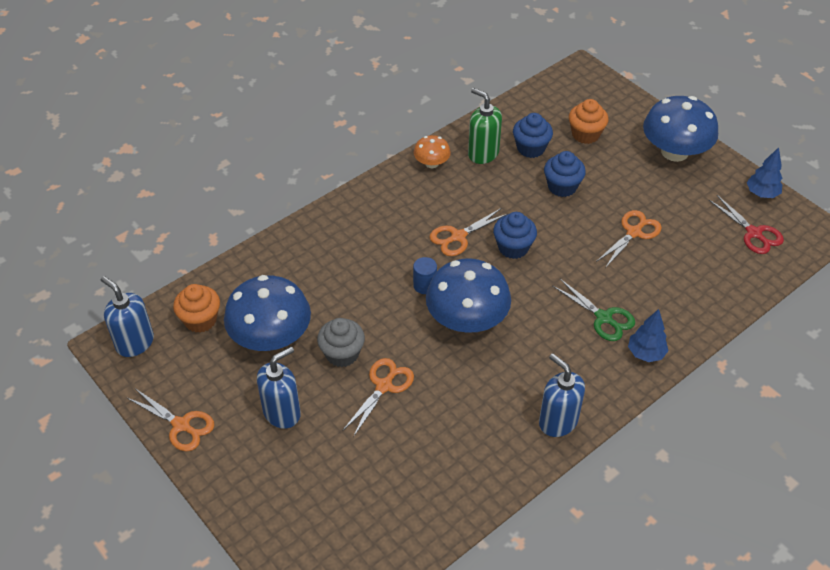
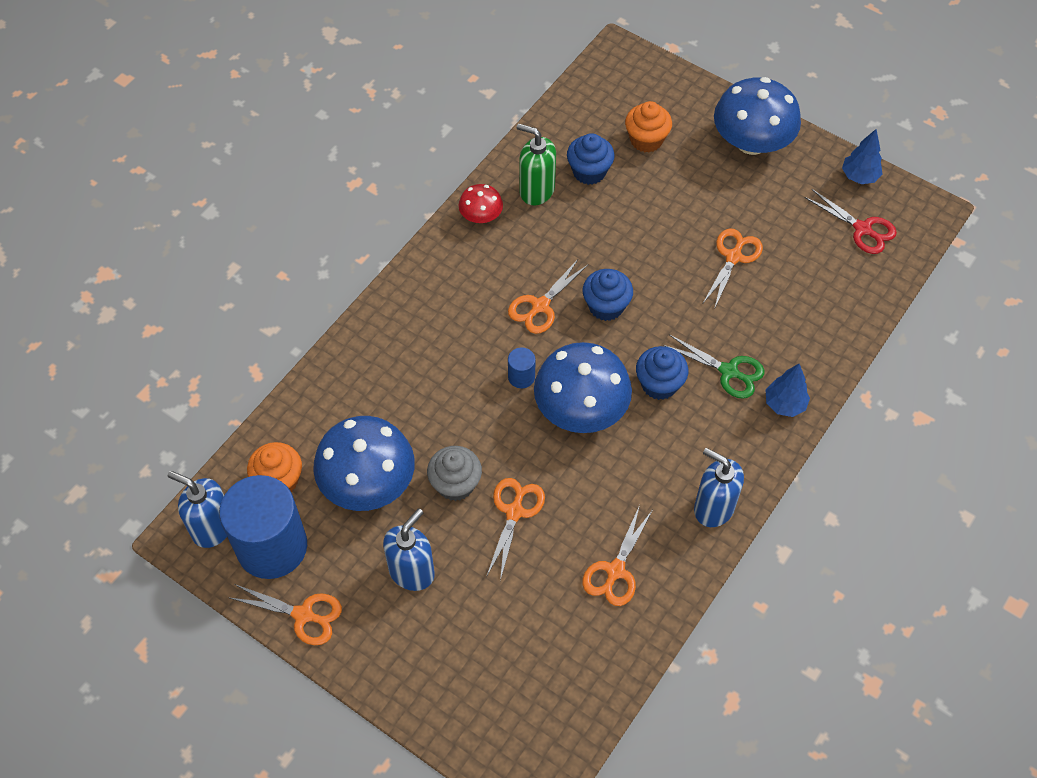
camera: 15 degrees left, 10 degrees up
orange mushroom [414,135,451,168] -> red mushroom [459,184,503,223]
blue cupcake [544,151,586,197] -> blue cupcake moved to [636,346,688,400]
none -> blue cylinder [219,475,307,579]
none -> orange scissors [582,505,652,606]

